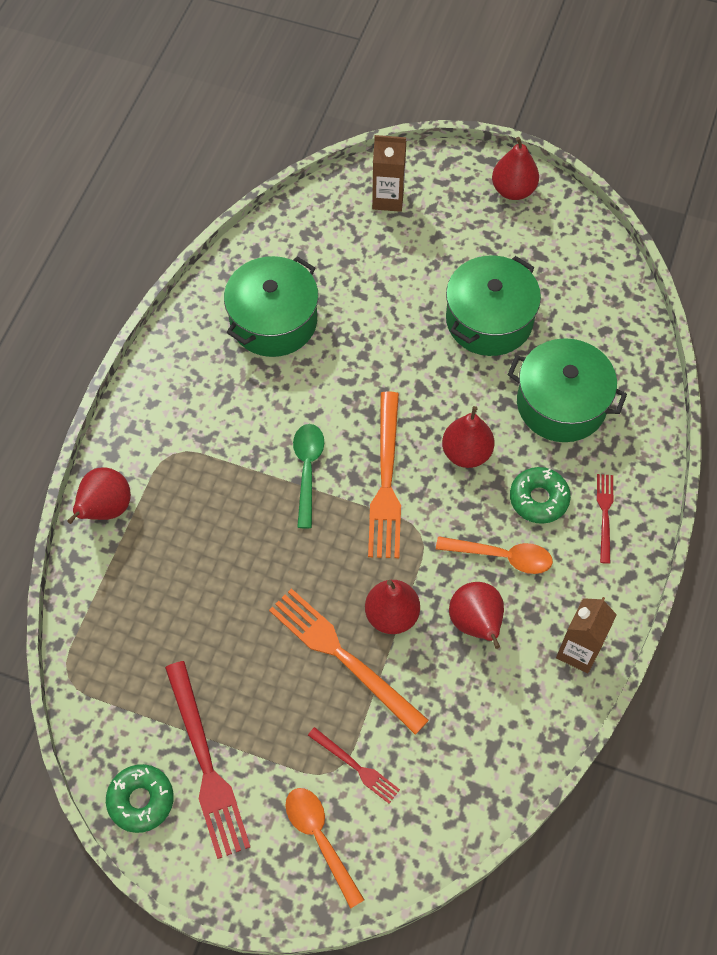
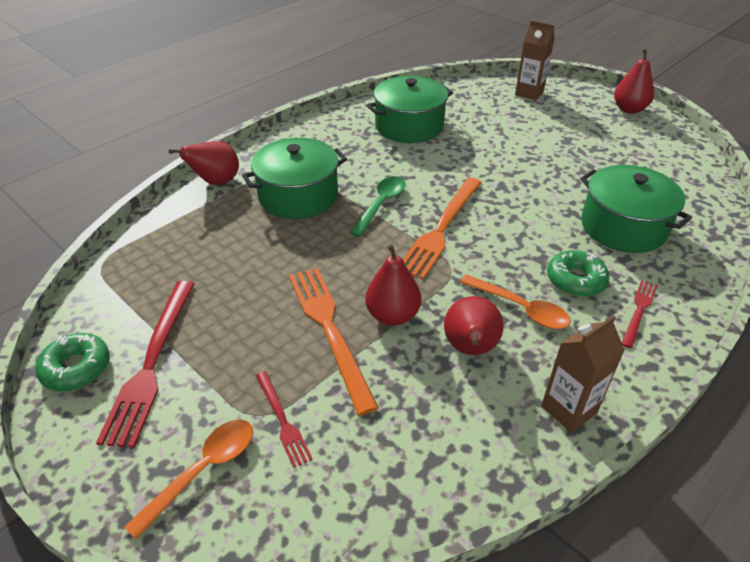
camera: 25 degrees right, 20 degrees down
orange spoon [286,788,364,909] -> orange spoon turned 45 degrees clockwise [124,420,253,539]
red pear [442,406,494,468] -> none
green pot [446,255,541,356] -> green pot moved to [242,138,347,219]

